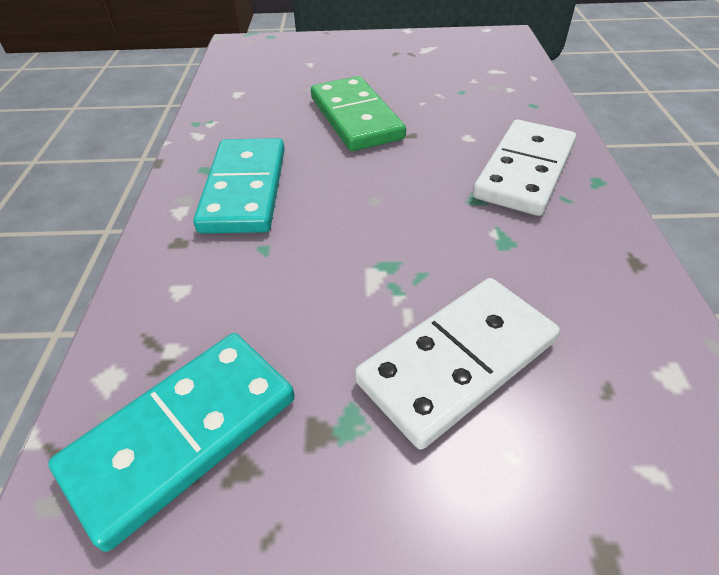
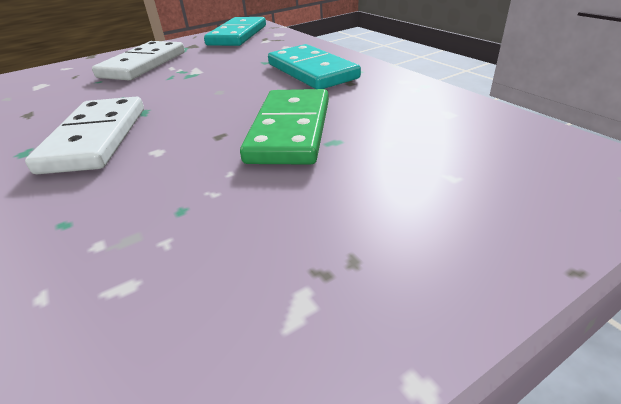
camera: 150 degrees right, 10 degrees down
green domino [311,76,406,151] -> green domino turned 60 degrees clockwise [240,89,329,165]

